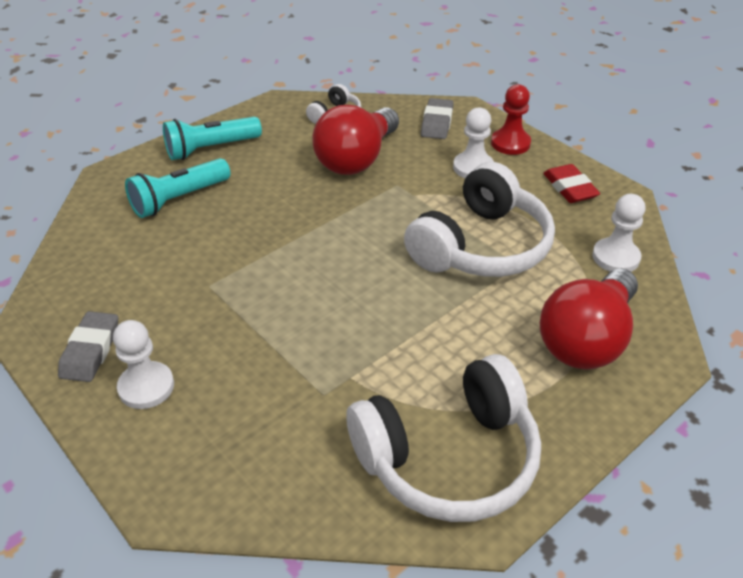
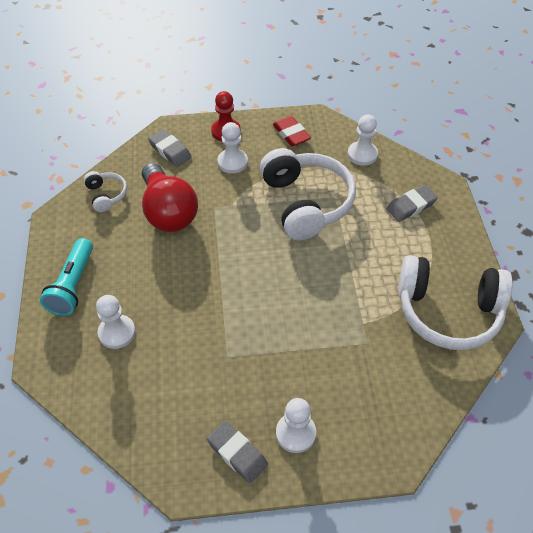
camera: 55 degrees left, 10 degrees up
turquoise flashlight [125,158,230,218] -> white pawn [96,295,135,349]
white headphones [346,354,541,522] -> white headphones turned 90 degrees clockwise [398,255,513,350]
red light bulb [540,269,638,370] -> grey eraser [387,185,438,222]
red eraser [543,164,600,203] -> red eraser turned 45 degrees clockwise [273,116,311,146]

